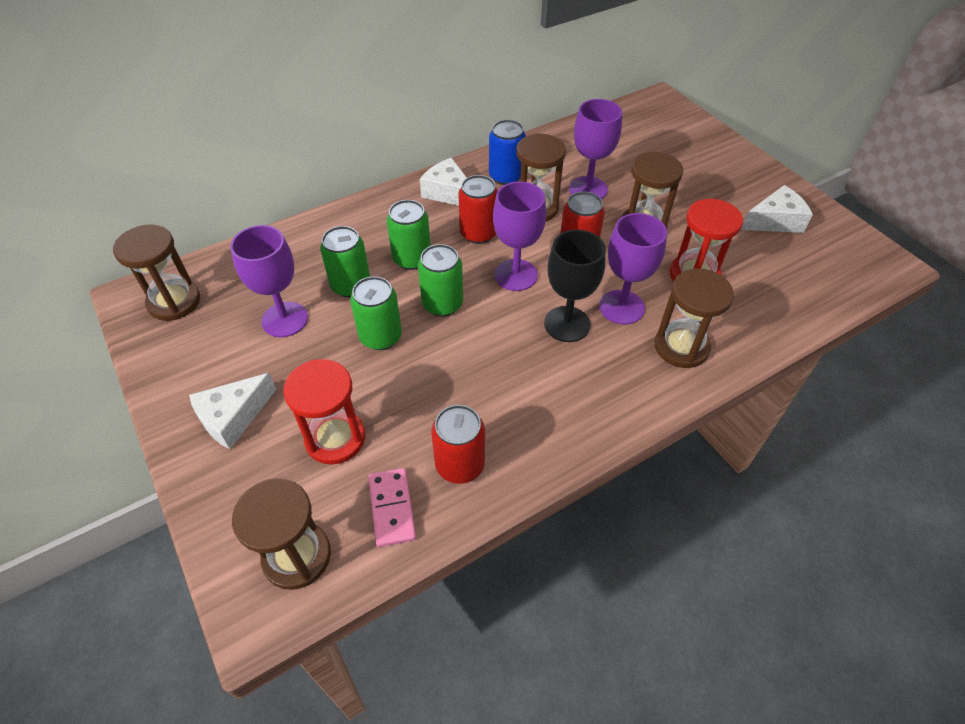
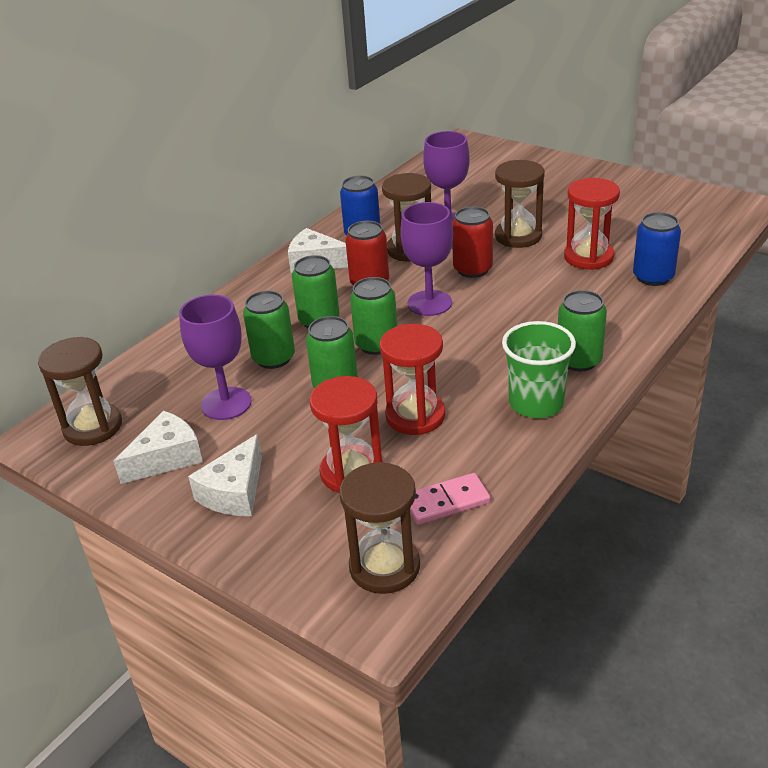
camera: 20 degrees left, 15 degrees down
pink domino [368,468,416,547] -> pink domino turned 75 degrees counterclockwise [410,473,491,525]
red can [431,405,485,484] -> none
black goblet [544,230,606,342] -> none
purple goblet [599,213,667,325] -> none
brown hourglass [654,269,734,368] -> none
white cheese [741,185,813,233] -> white cheese moved to [113,411,203,484]
none -> red hourglass [379,324,445,435]
none -> green cup [502,321,576,418]
none -> green can [558,290,607,371]
none -> blue can [633,212,681,286]

